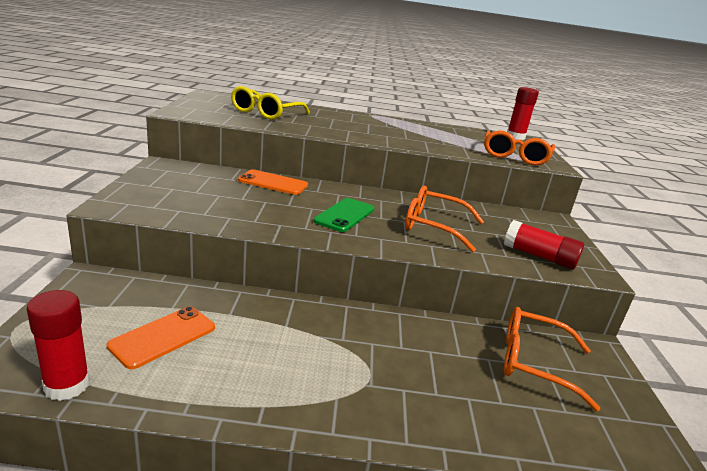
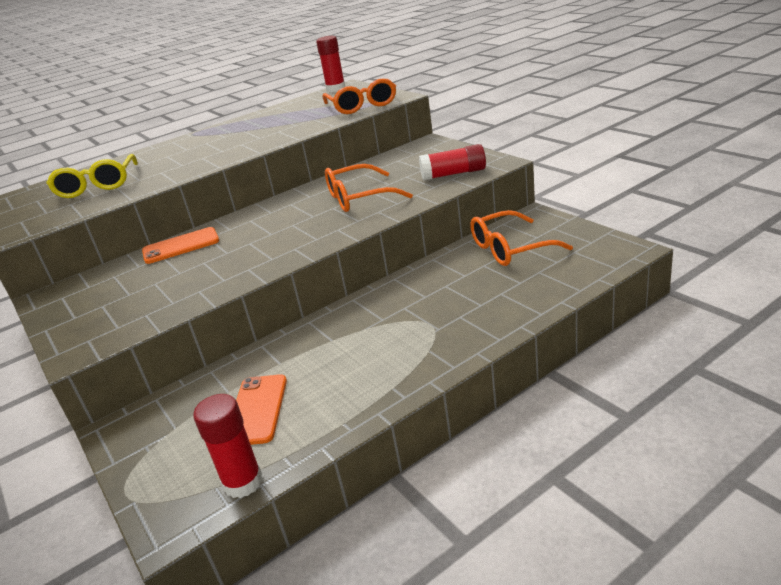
camera: 30 degrees left, 5 degrees up
green phone [314,198,374,232] -> none

